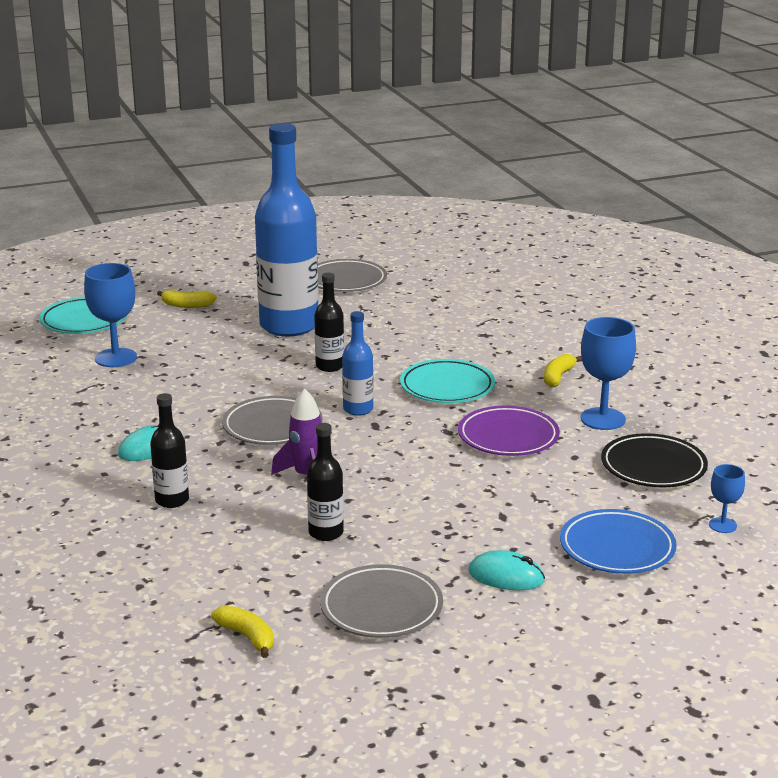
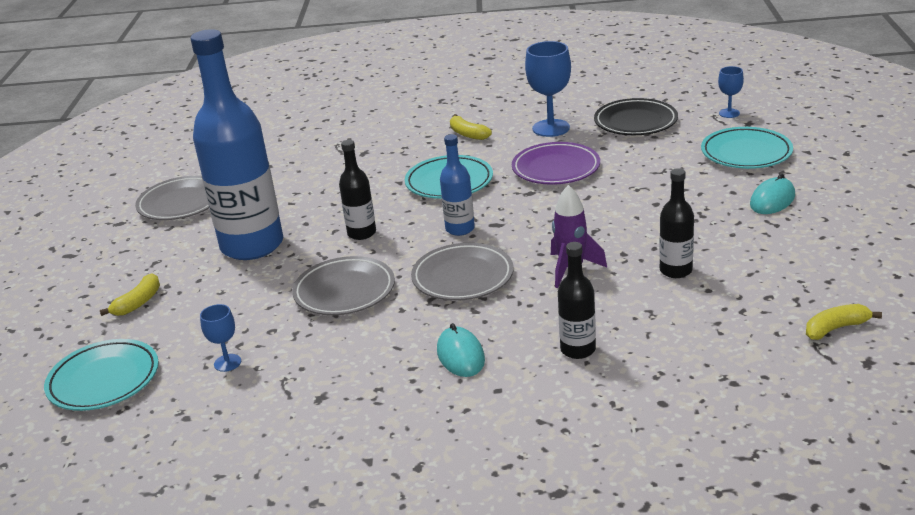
camera: 65 degrees left, 5 degrees up
blue goblet [84,263,137,367] -> blue goblet [200,304,241,372], size x0.54
grey plate [320,564,443,638] -> grey plate moved to [292,256,395,315]
blue plate [560,509,677,574] -> turquoise plate [701,127,793,169]

